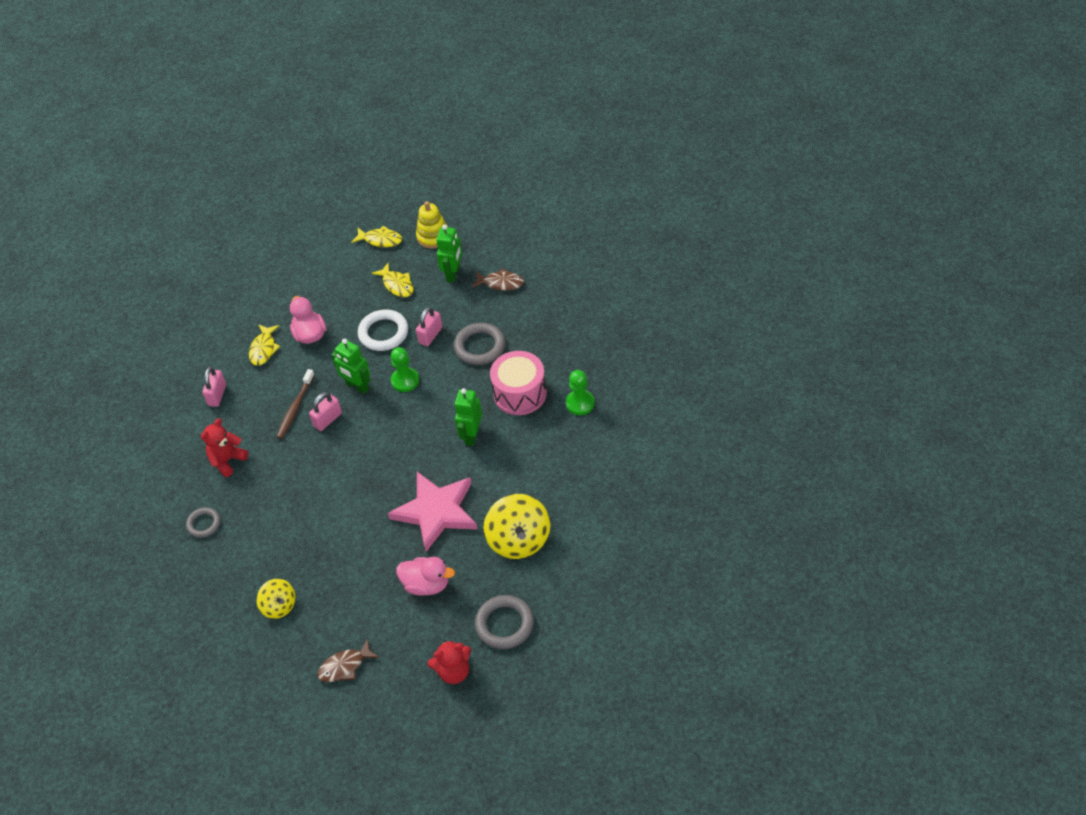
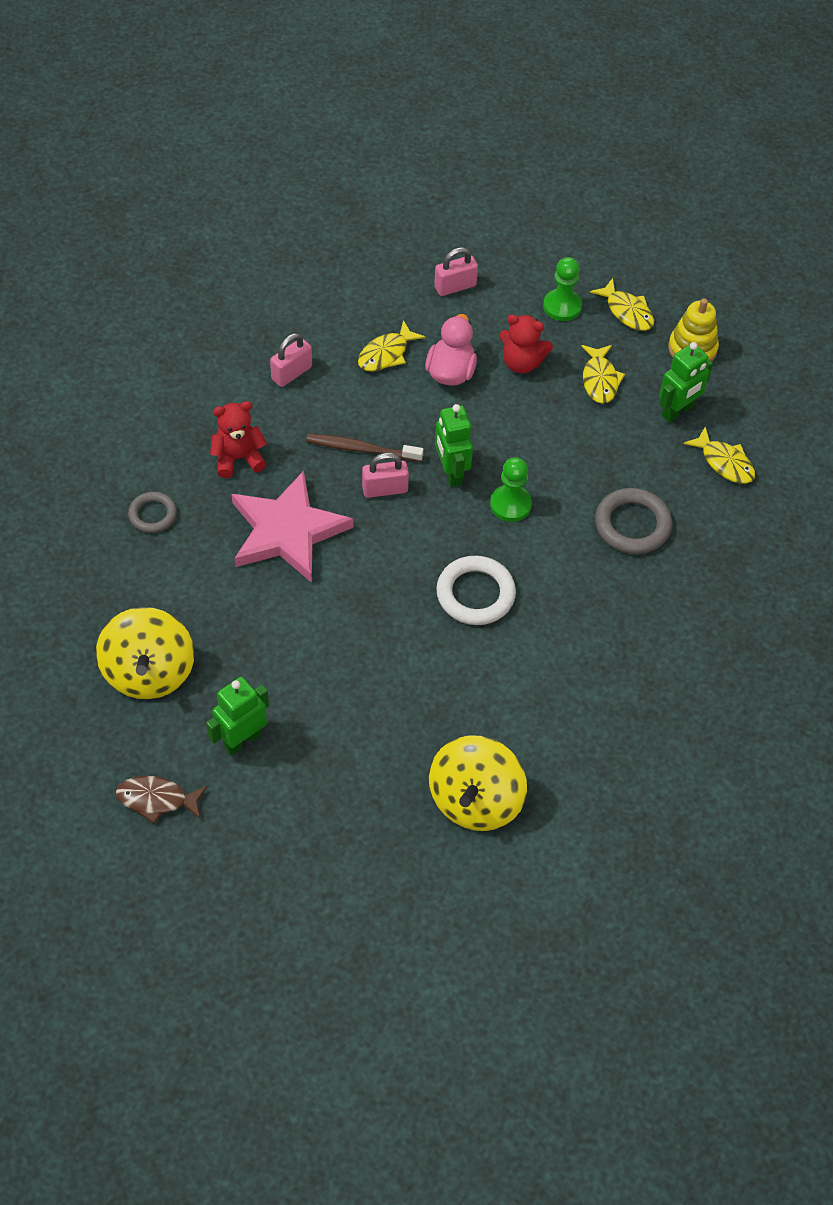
camera: 30 degrees right, 5 degrees up
yellow spinning top [256,579,296,619] -> yellow spinning top [96,607,194,699], size x1.69
brown toothbrush [276,369,315,439] -> brown toothbrush turned 45 degrees clockwise [306,434,423,462]
white ring [358,309,408,351] -> white ring moved to [436,556,516,625]
pink star [388,472,478,552] -> pink star moved to [232,471,353,583]
pink duck [396,557,455,596] -> none
pink padlock [416,307,442,346] -> pink padlock moved to [434,247,478,296]
red teddy bear [427,640,471,684] -> red teddy bear moved to [499,315,553,373]
green robot [454,388,482,446] -> green robot moved to [206,677,269,755]
brown fish [471,268,524,291] -> yellow fish [683,427,755,484]
grey ring [475,595,534,649] -> none
pink drum [490,351,547,415] -> none
green pawn [566,370,595,415] -> green pawn moved to [543,257,582,321]

